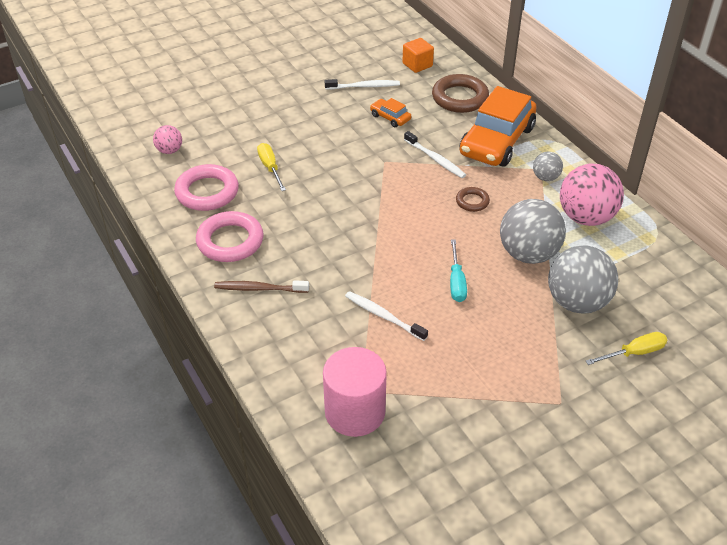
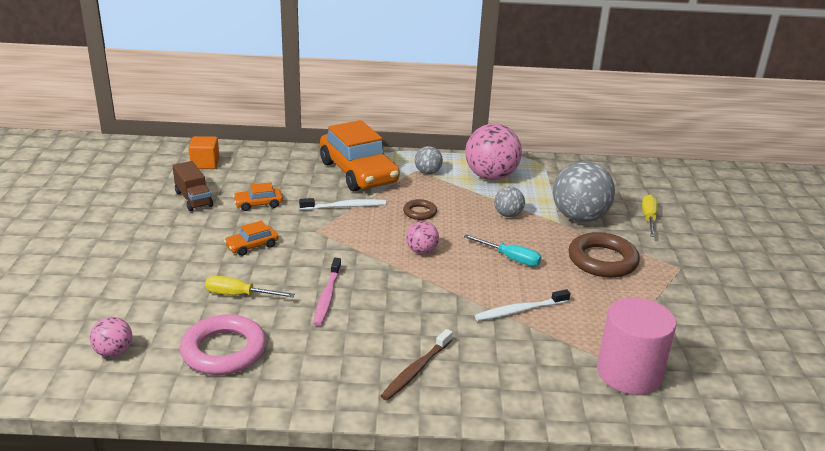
camera: 60 degrees left, 15 degrees down
pink ring [196,211,264,262] -> none
white toothbrush [325,79,400,89] -> brown truck [173,161,213,211]
brown ring [432,74,489,113] -> brown ring moved to [568,232,640,278]
grey ball [500,199,566,264] -> grey ball [494,187,525,217], size x0.50
none -> orange car [224,221,278,256]
none -> pink toothbrush [313,258,341,326]
none -> pink ball [406,221,439,254]

